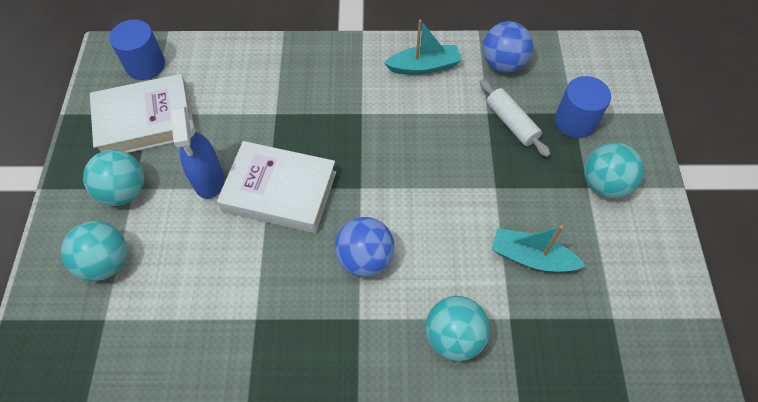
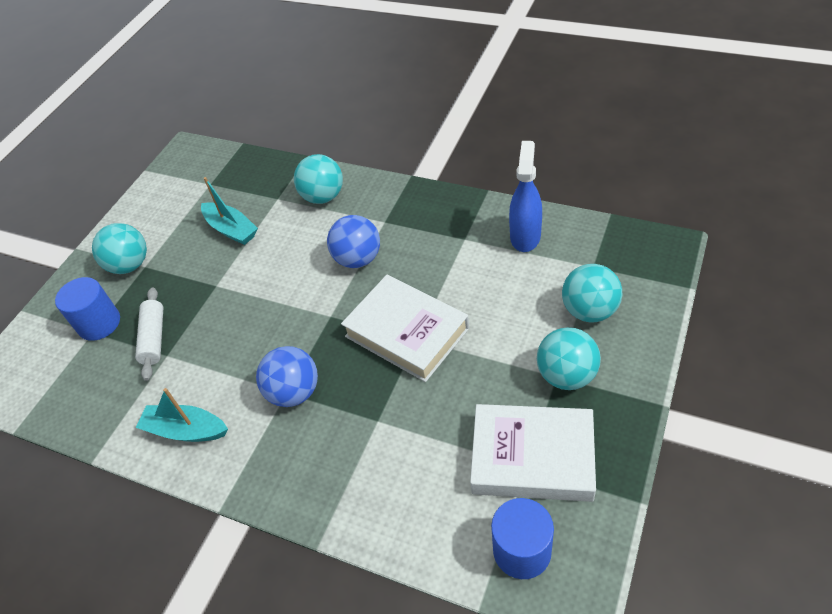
camera: 150 degrees left, 10 degrees down
blue spray bottle [170,106,224,199] -> blue spray bottle moved to [509,141,542,252]
blue ball [482,21,533,73] -> blue ball moved to [256,346,318,407]

